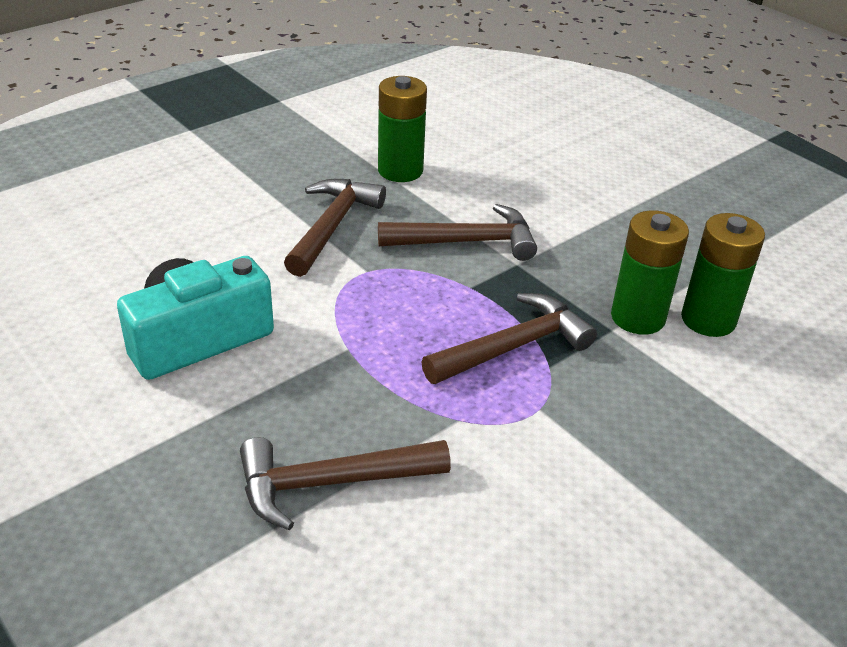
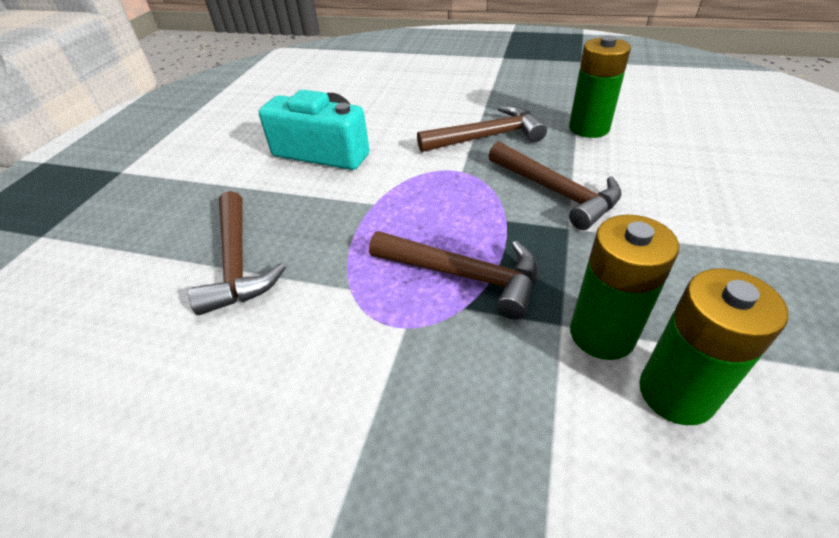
camera: 60 degrees right, 5 degrees up
brown hammer [240,437,451,530] -> brown hammer turned 150 degrees counterclockwise [189,191,286,315]

